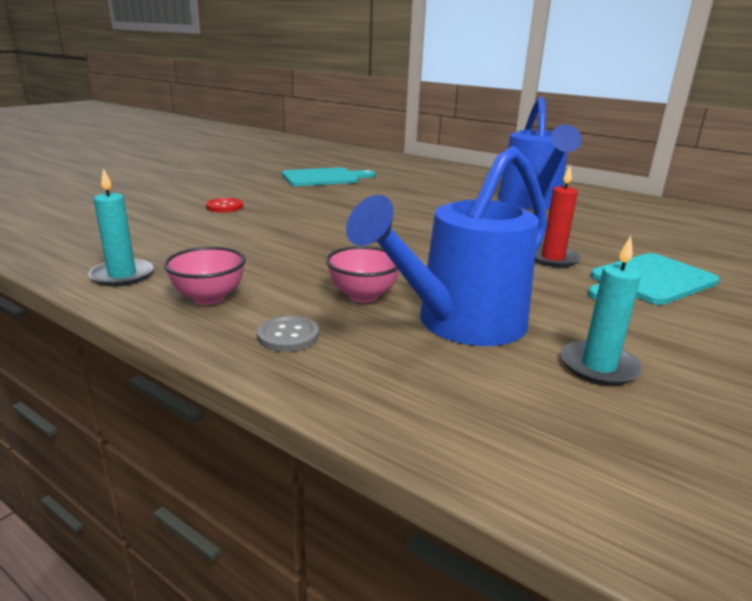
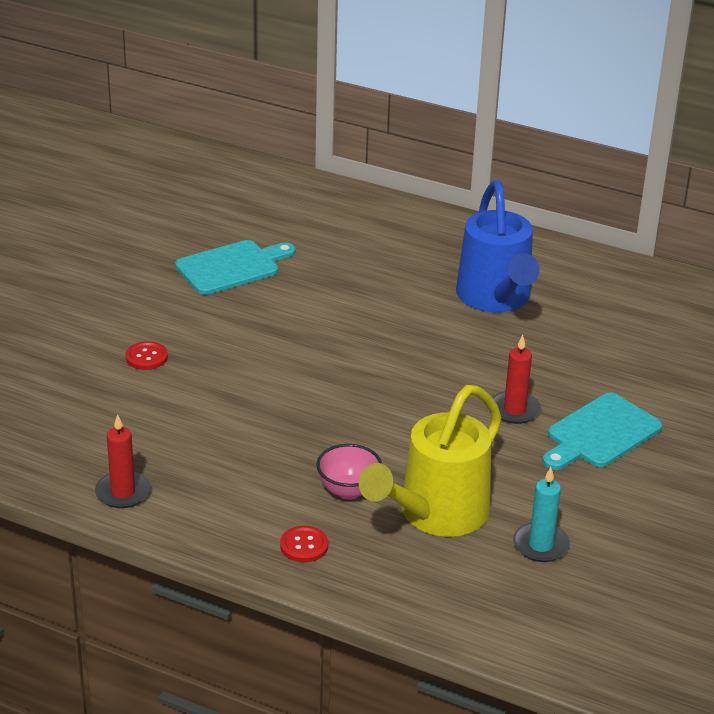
camera: 10 degrees left, 10 degrees up
turquoise candle [89,168,153,286] -> red candle [95,414,151,508]
pink bowl [164,247,246,305] -> none
grey button [257,316,319,352] -> red button [280,526,328,562]
blue watering can [346,146,547,346] -> yellow watering can [359,385,501,537]

